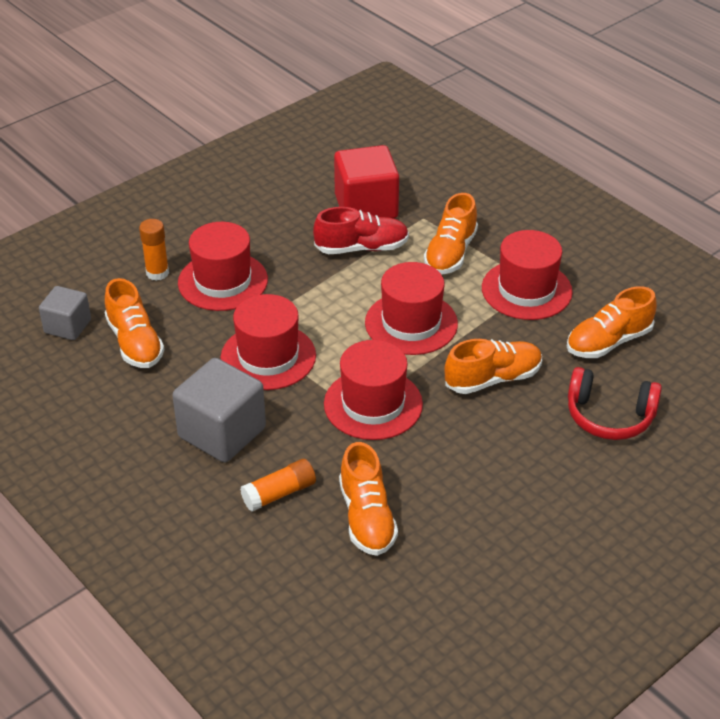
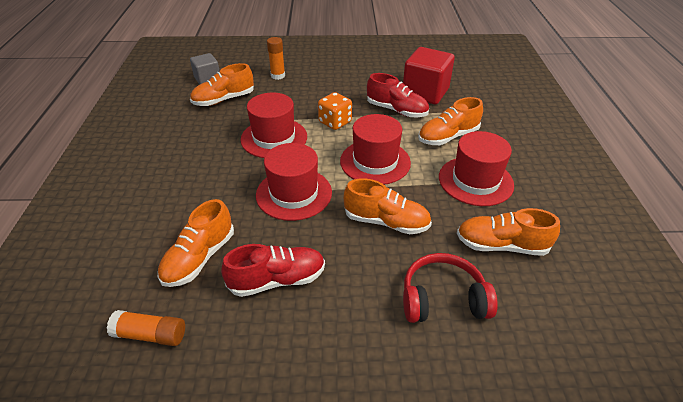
camera: 40 degrees right, 0 degrees up
orange shoe [105,278,164,368] -> orange shoe turned 45 degrees clockwise [190,63,254,106]
grey cube [172,358,266,463] -> none
red hat [178,222,268,311] -> none
orange glue stick [240,459,316,512] -> orange glue stick moved to [107,310,185,346]
red headphones [568,367,662,440] -> red headphones turned 120 degrees clockwise [403,253,498,323]
none -> red shoe [221,244,325,297]
none -> orange dice [318,92,352,130]

